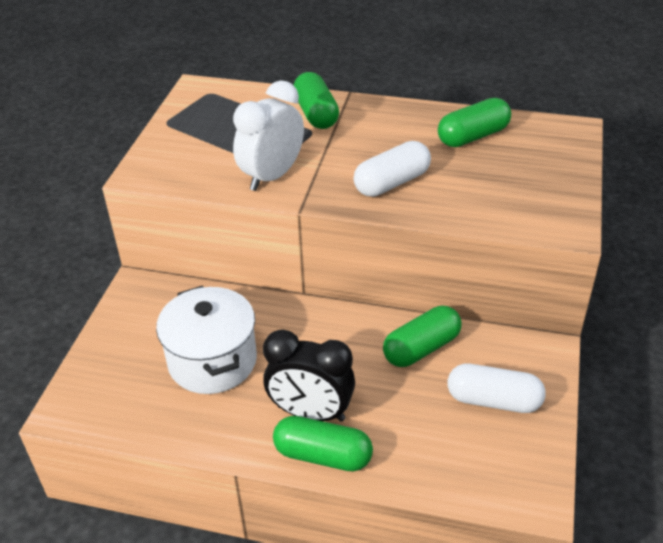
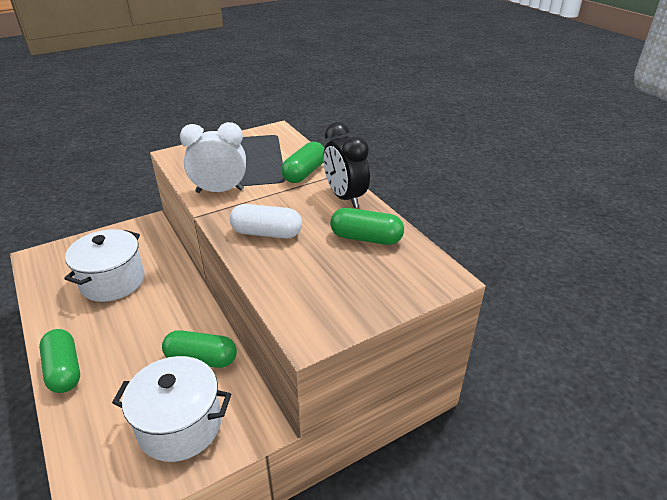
camera: 45 degrees right, 5 degrees down
black clock [263,329,355,422] -> black clock moved to [323,122,370,208]
white capsule [448,363,546,413] -> white pot [112,356,231,462]

